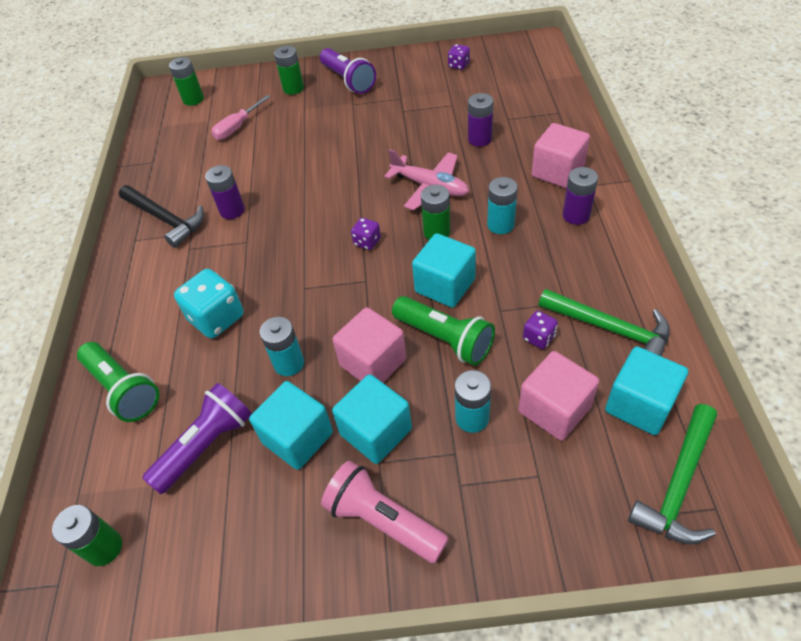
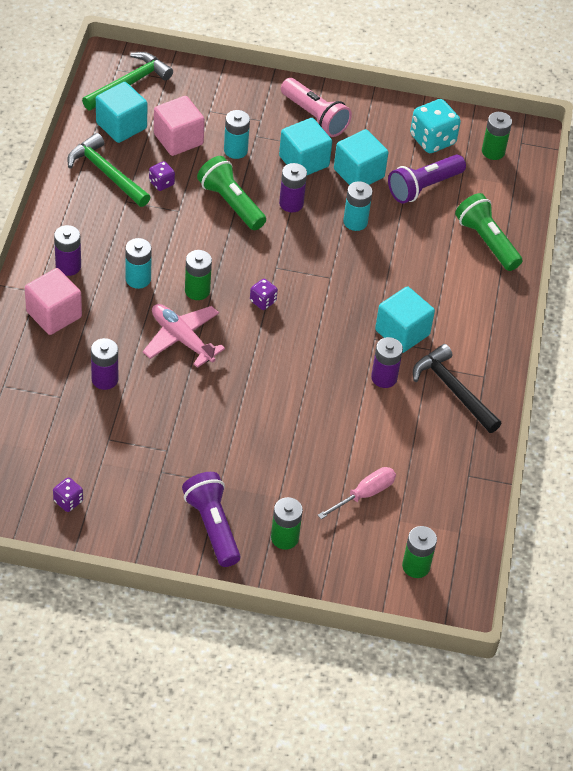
camera: 175 degrees left, 0 degrees up
turquoise dice [174,269,244,338] -> turquoise dice moved to [410,99,461,153]
pink cube [333,307,406,383] -> purple battery [279,163,307,212]
turquoise cube [412,233,476,308] -> turquoise cube moved to [375,287,435,353]

